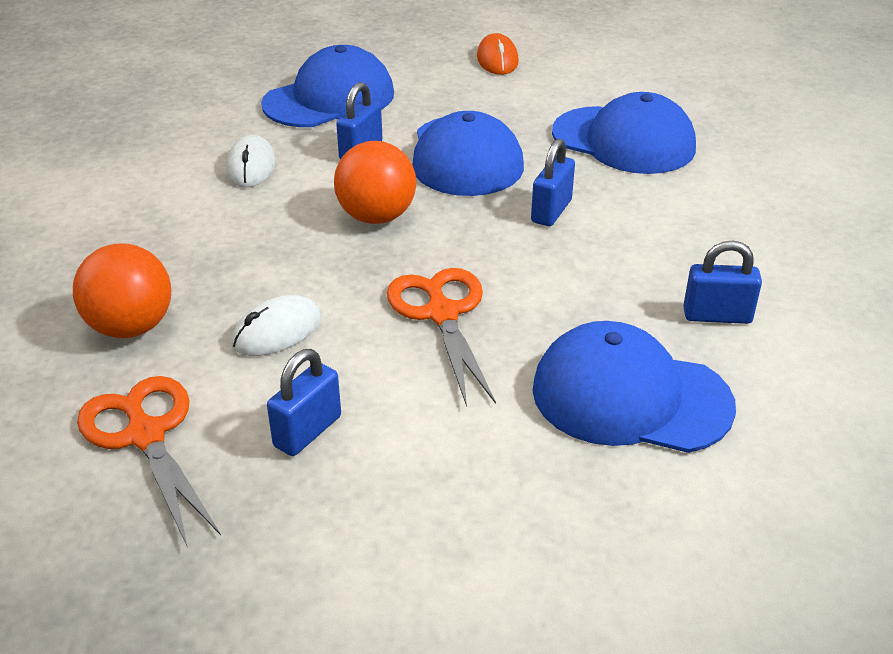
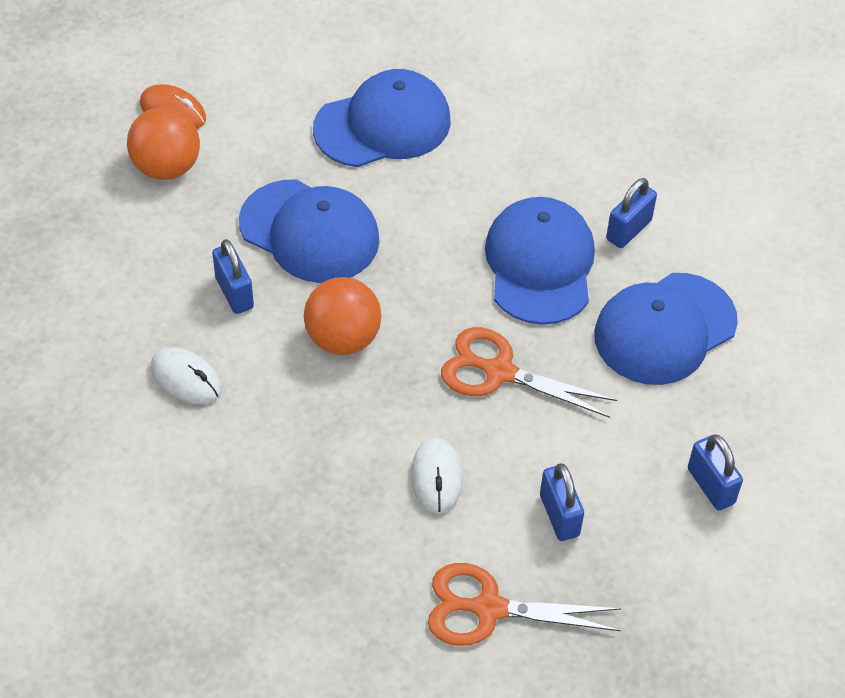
camera: 55 degrees left, 15 degrees up
orange ball [73,243,171,338] -> orange ball moved to [127,107,200,180]
blue cap [261,45,394,127] -> blue cap moved to [485,197,595,325]
blue padlock [531,139,575,226] -> blue padlock moved to [688,435,743,511]

